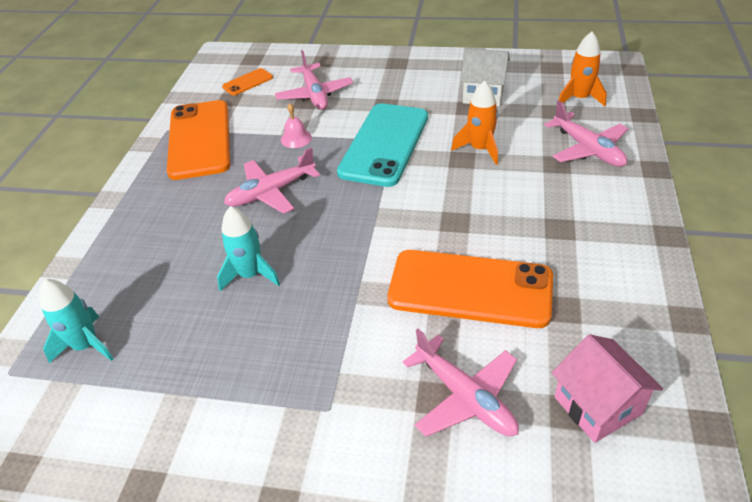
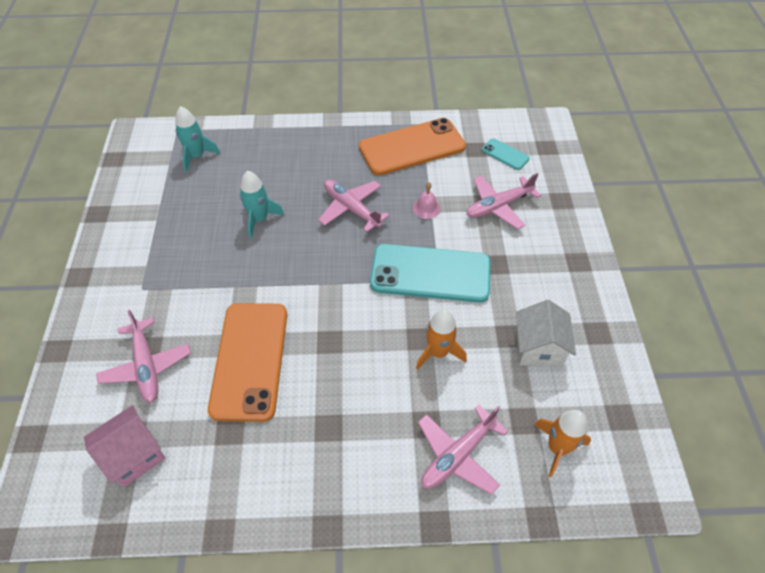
camera: 75 degrees right, 10 degrees up
orange phone [222,68,273,96] -> turquoise phone [482,138,530,170]
pink plane [402,329,519,437] -> pink plane turned 60 degrees counterclockwise [96,310,191,403]

